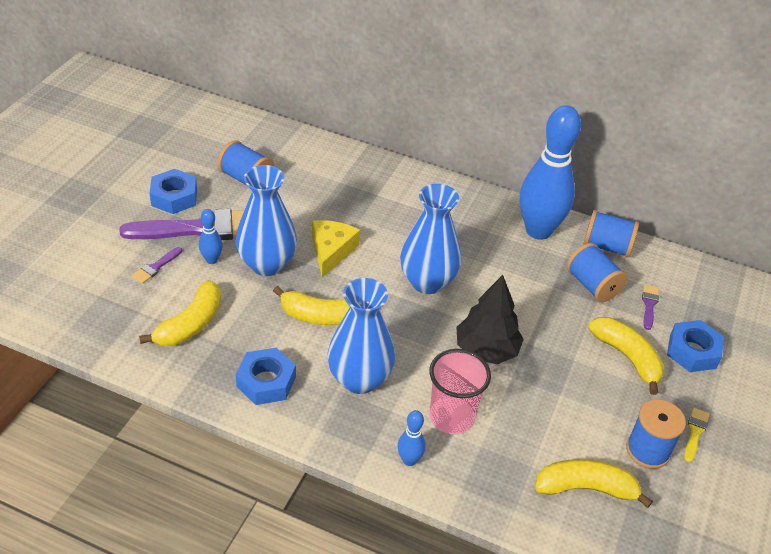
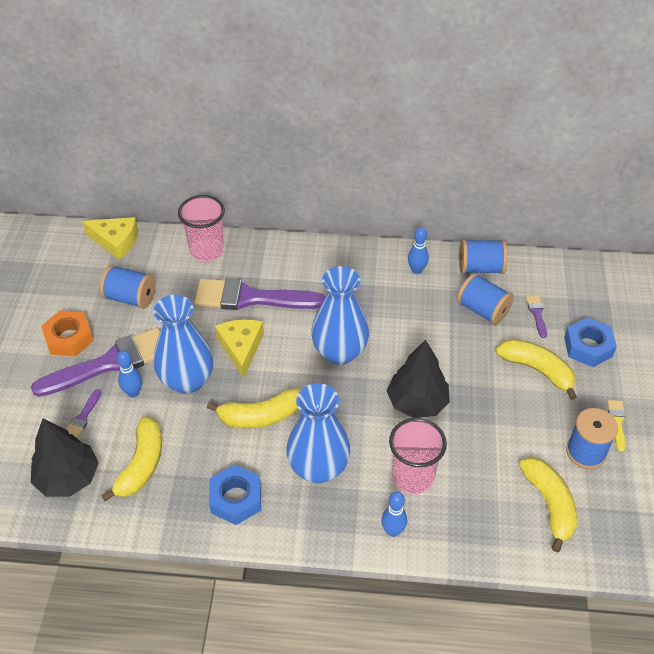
camera: 15 degrees left, 5 degrees up
blue nut [150,169,197,214] -> orange nut [41,310,94,357]
blue bowling pin [520,105,581,240] -> blue bowling pin [408,227,429,274], size x0.42
yellow banana [535,459,653,508] -> yellow banana turned 90 degrees clockwise [519,457,577,552]
none -> black tree [31,419,99,497]
none -> yellow cheese [82,217,138,260]
none -> pink cup [178,195,225,262]
none -> purple brush [194,278,325,310]

